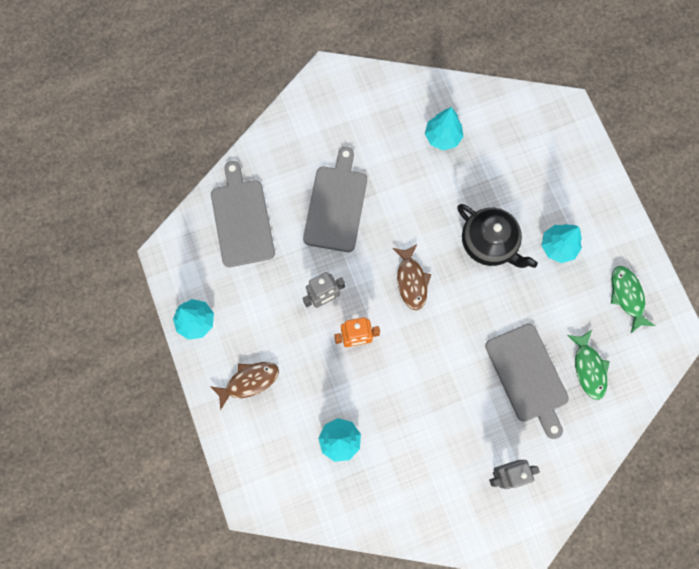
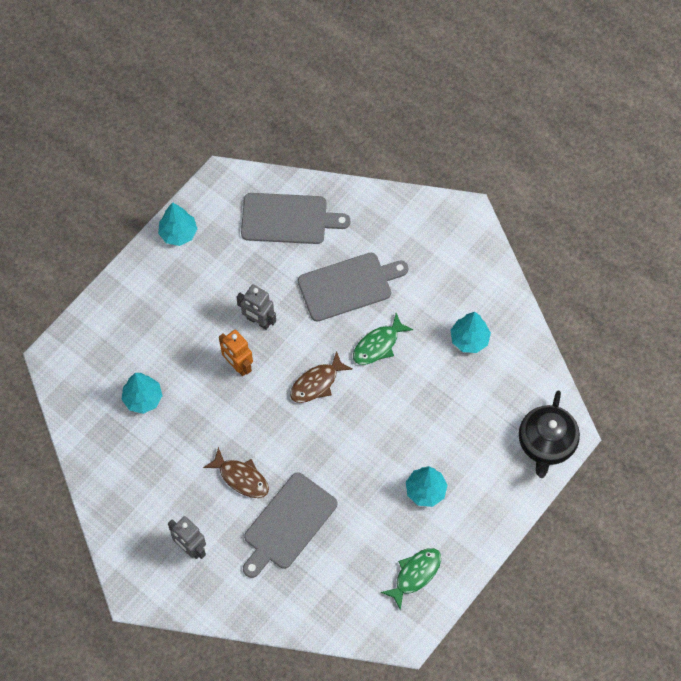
camera: 60 degrees right, 10 degrees down
brown fish [210,362,279,410] -> brown fish moved to [203,447,269,498]
grey cutting board [211,161,275,267] -> grey cutting board turned 45 degrees clockwise [241,193,350,244]
black teapot [457,204,538,268] -> black teapot moved to [519,391,580,478]
green fish [567,330,610,400] -> green fish moved to [353,313,413,365]

